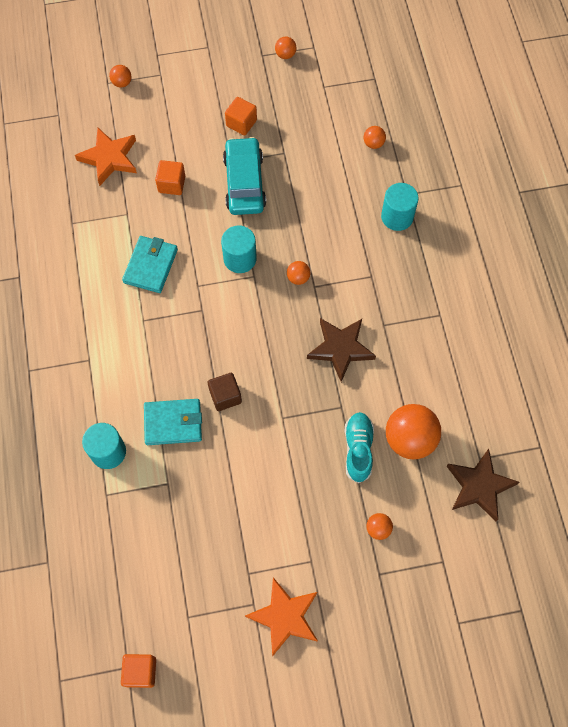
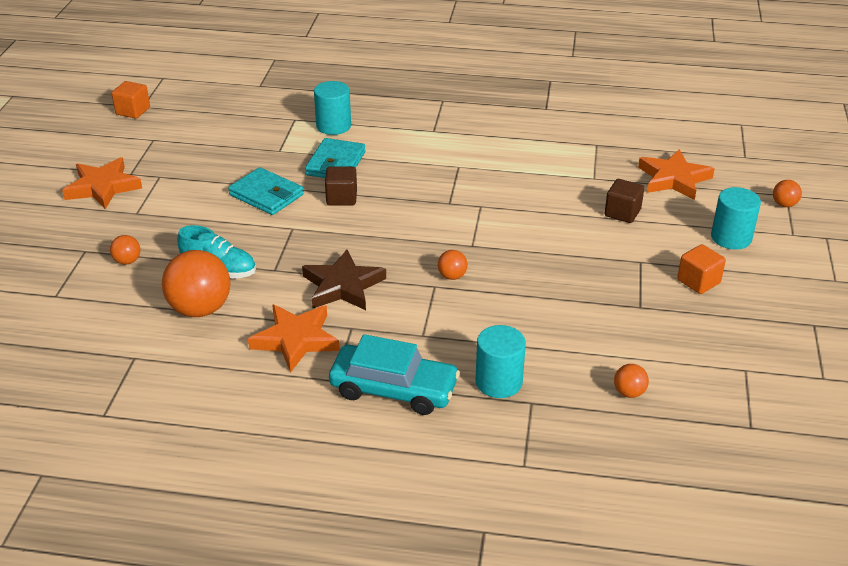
camera: 110 degrees right, 30 degrees down
turquoise wallet [122,236,178,293] -> turquoise wallet moved to [228,167,304,215]
orange cube [155,160,185,195] -> brown cube [605,179,644,223]
turquoise cylinder [221,225,257,273] -> turquoise cylinder moved to [711,187,761,250]
turquoise car [223,137,266,215] -> turquoise car moved to [329,334,460,415]
orange ball [275,37,296,59] -> none
brown star [447,449,519,521] -> none
none -> orange star [248,305,340,373]

